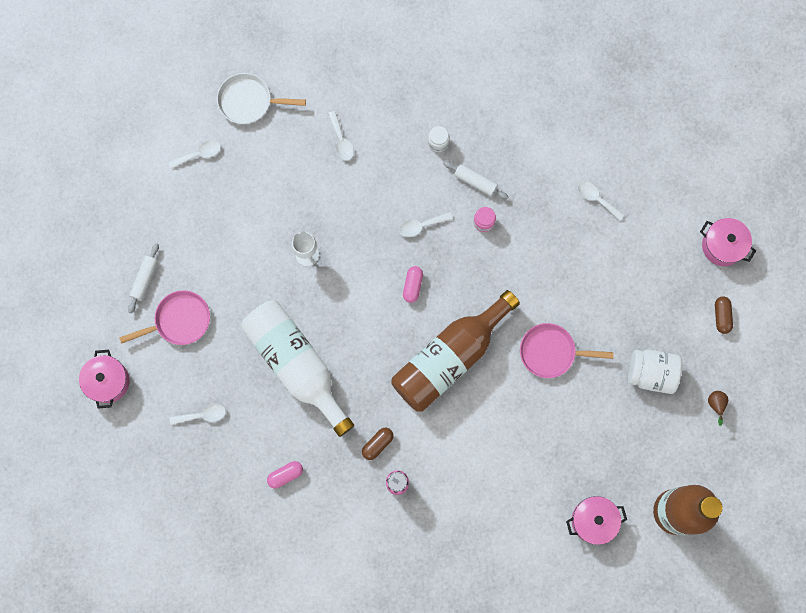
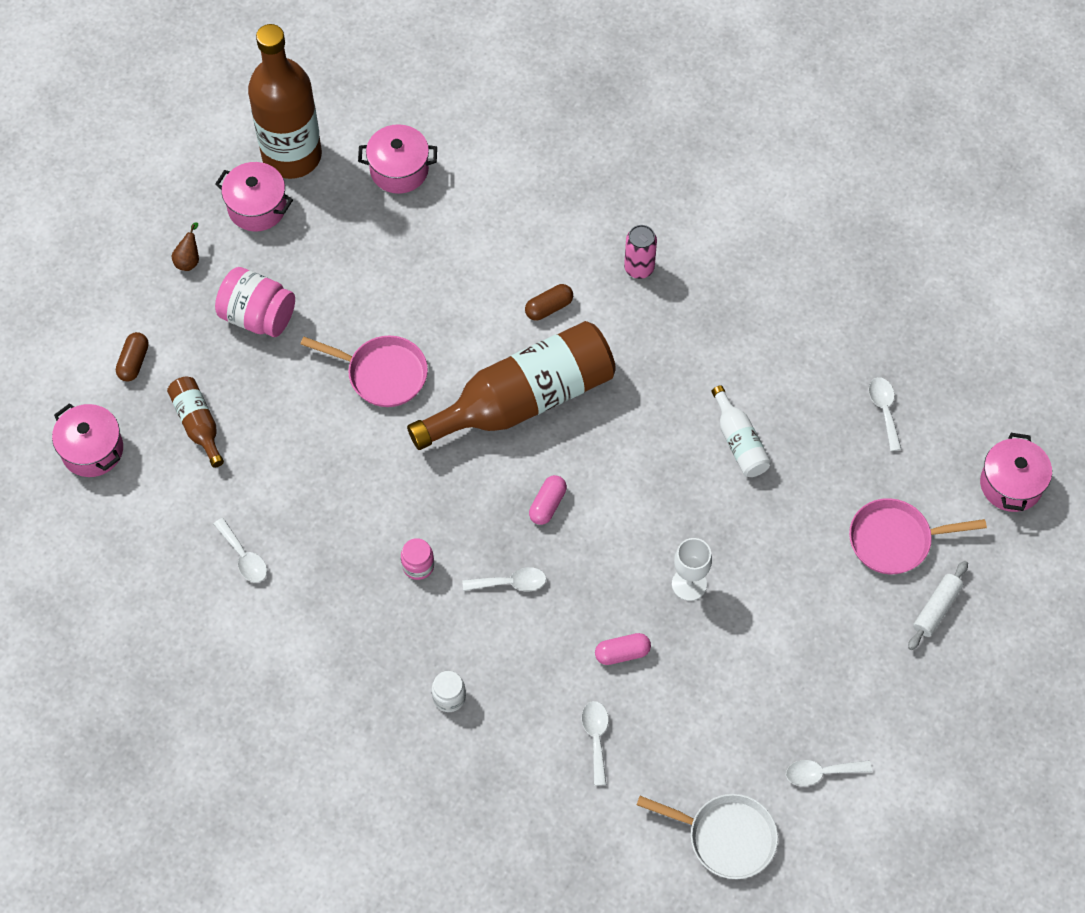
camera: 165 degrees left, 15 degrees down
white spoon [170,404,226,425] -> white spoon turned 75 degrees clockwise [869,377,901,451]
white bottle [241,300,354,437] -> white bottle [712,385,771,477], size x0.46
pink capsule [267,461,303,489] -> pink capsule moved to [595,633,651,665]
brown capsule [362,428,393,460] -> brown capsule moved to [525,284,573,321]
white rolling pin [443,161,508,199] -> none
white jar [628,349,682,394] -> pink jar [215,267,295,337]
none -> brown bottle [167,377,224,468]
none -> pink pot [215,162,293,231]

